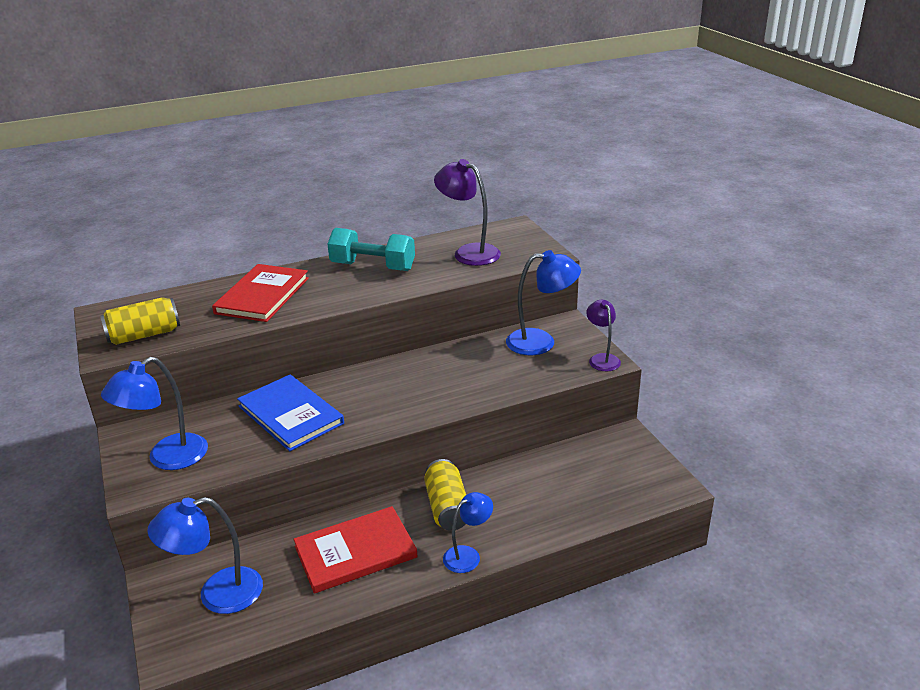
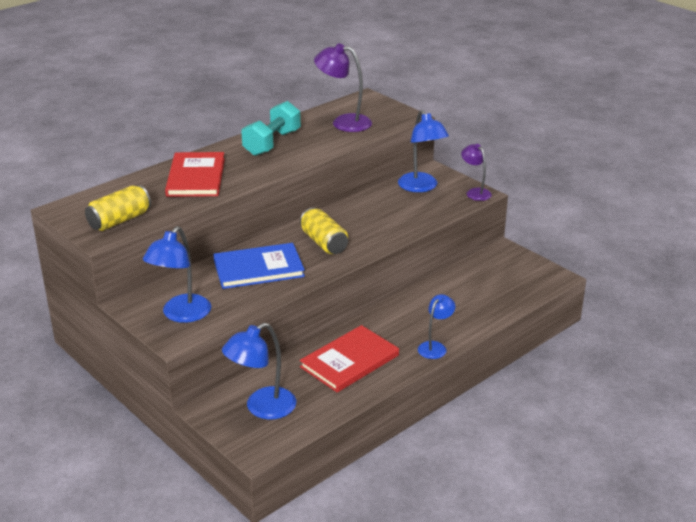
camera: 20 degrees left, 0 degrees up
blue book [237,375,344,451] -> blue book turned 45 degrees counterclockwise [213,243,305,289]
turquoise dumbbell [327,228,415,271] -> turquoise dumbbell turned 60 degrees counterclockwise [241,101,301,156]
yellow can [424,459,466,531] -> yellow can moved to [300,208,348,254]
blue lamp [506,250,581,355] -> blue lamp turned 90 degrees clockwise [398,110,449,192]

